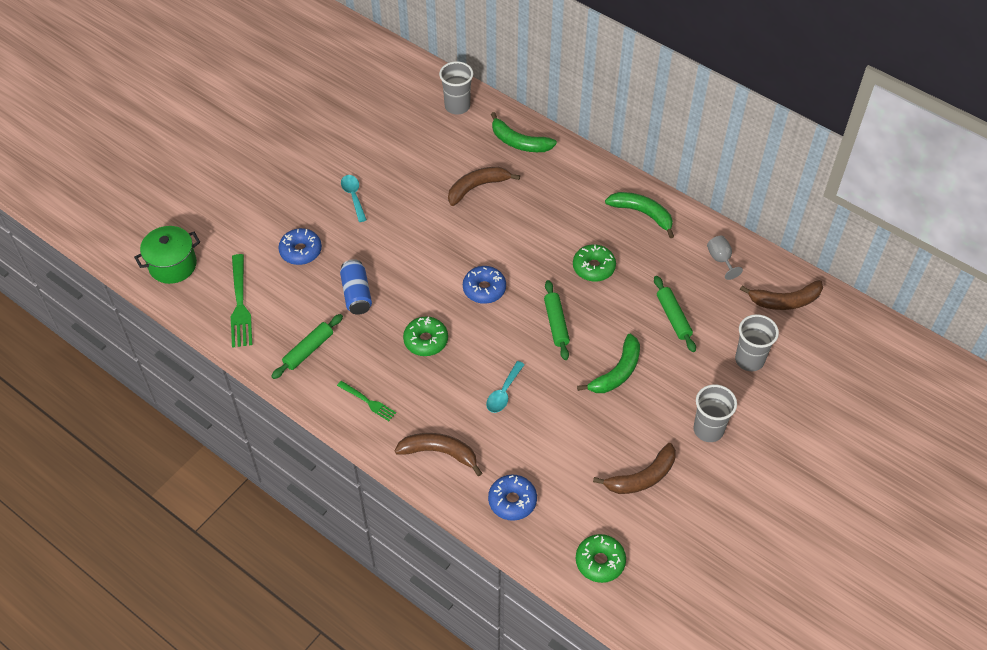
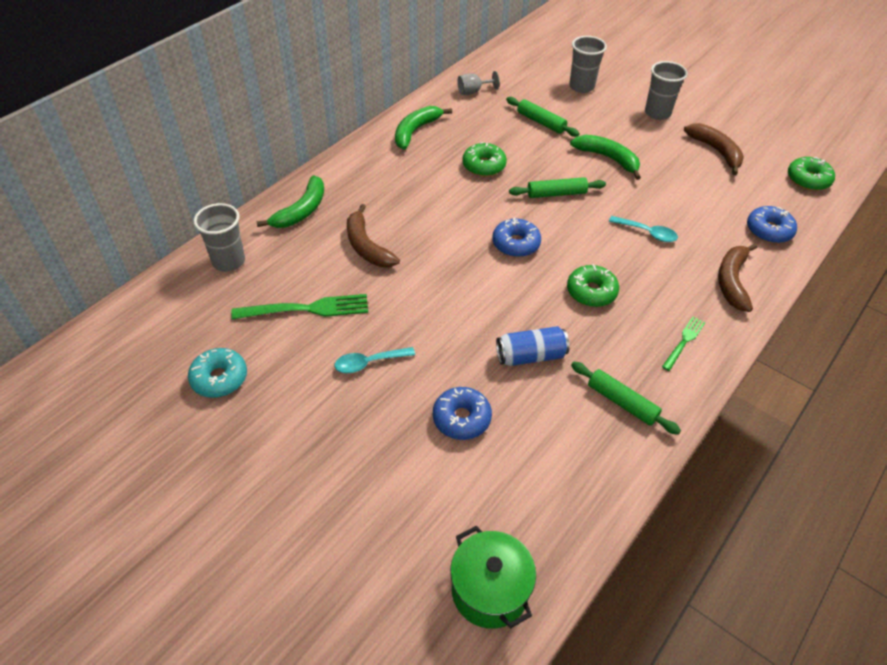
camera: 90 degrees left, 5 degrees down
green fork [231,254,252,348] -> green fork moved to [231,294,368,319]
green rolling pin [654,276,696,352] -> green rolling pin turned 60 degrees clockwise [506,97,580,137]
brown banana [740,280,823,310] -> none
none -> turquoise donut [188,348,247,398]

